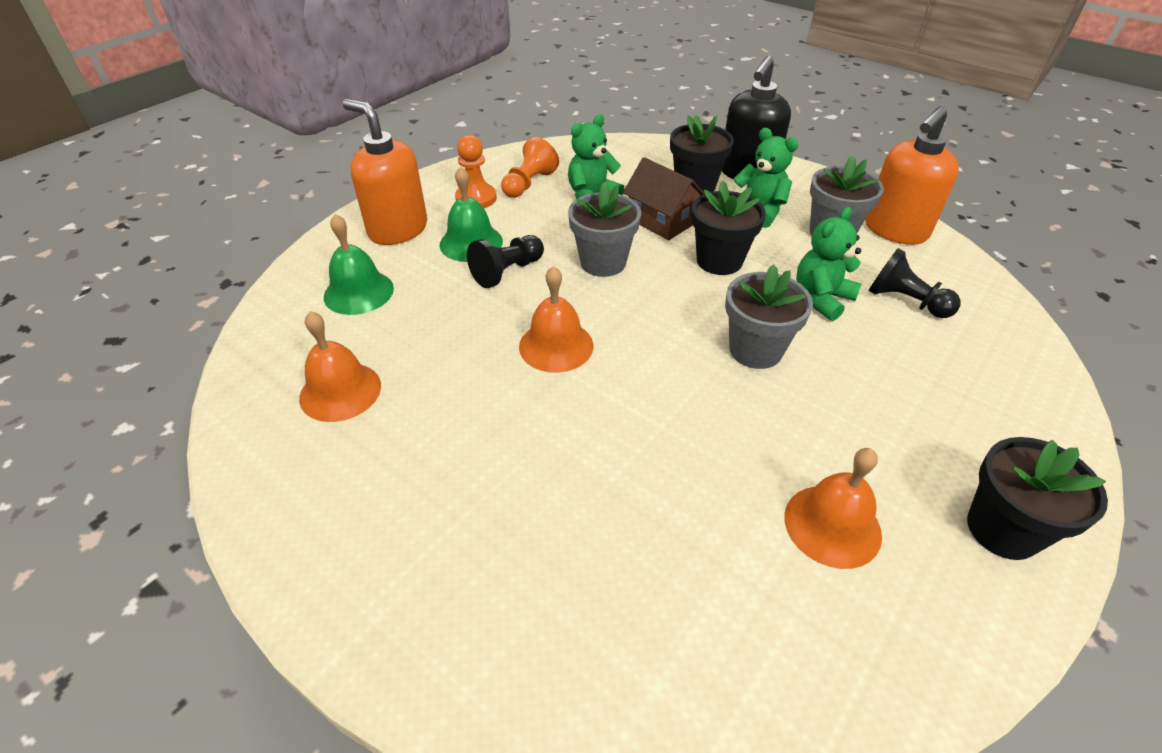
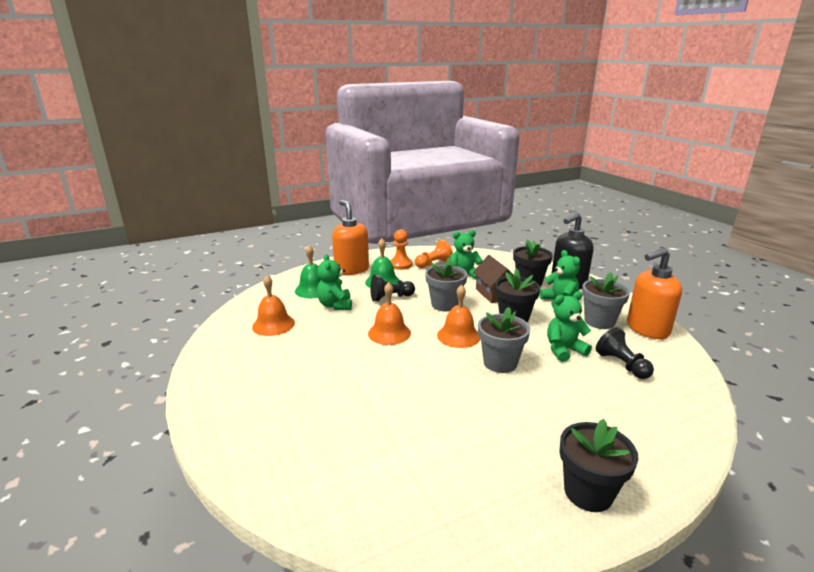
camera: 25 degrees right, 20 degrees down
orange bell [784,448,882,569] -> orange bell moved to [437,285,480,348]
none -> green teddy bear [317,254,352,310]

